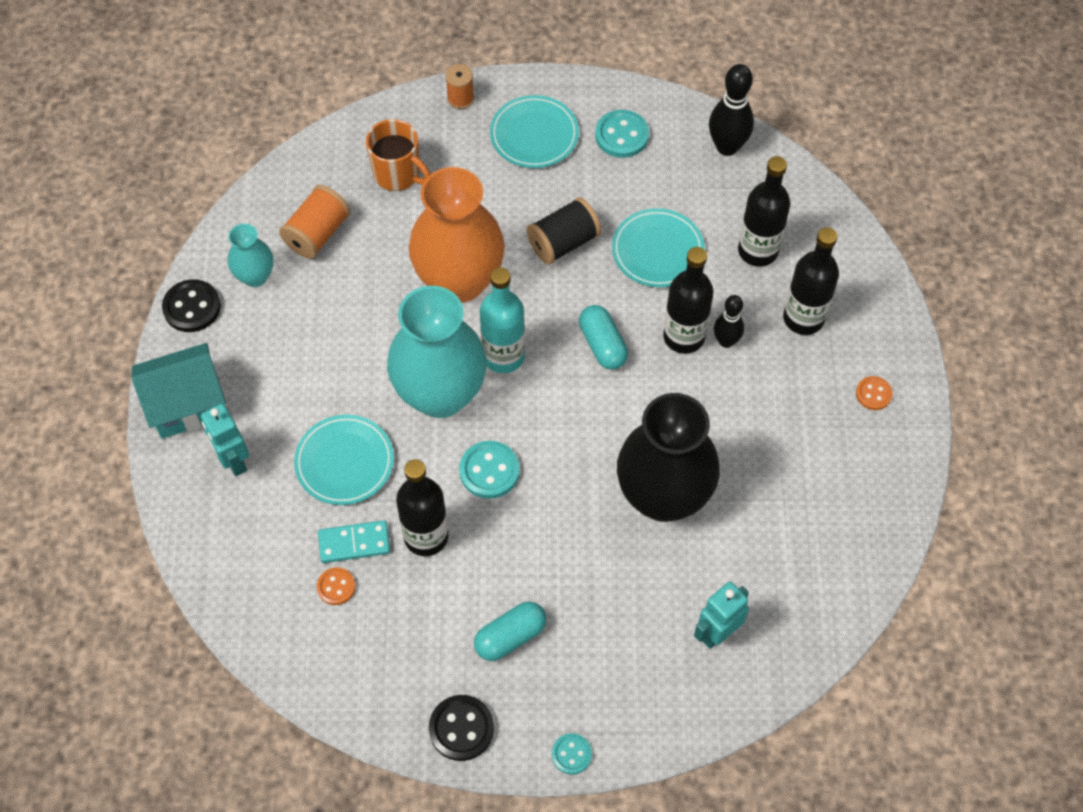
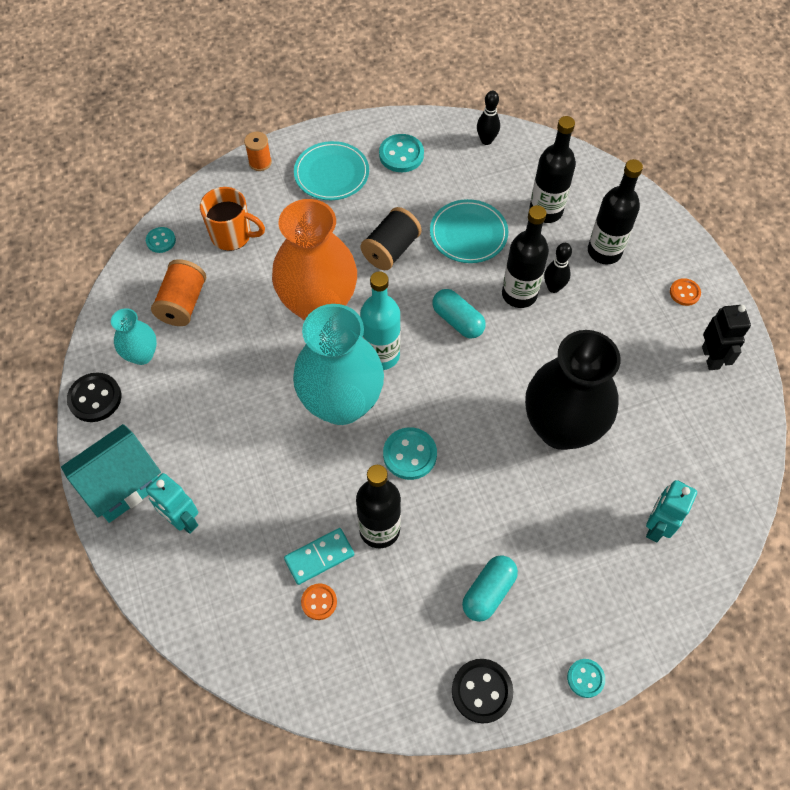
camera: 20 degrees left, 0 degrees up
turquoise plate [294,415,394,505] -> none
black bowling pin [709,64,754,156] -> black bowling pin [477,91,500,145], size x0.64
none -> turquoise button [146,227,176,253]
none -> black robot [702,305,751,370]

